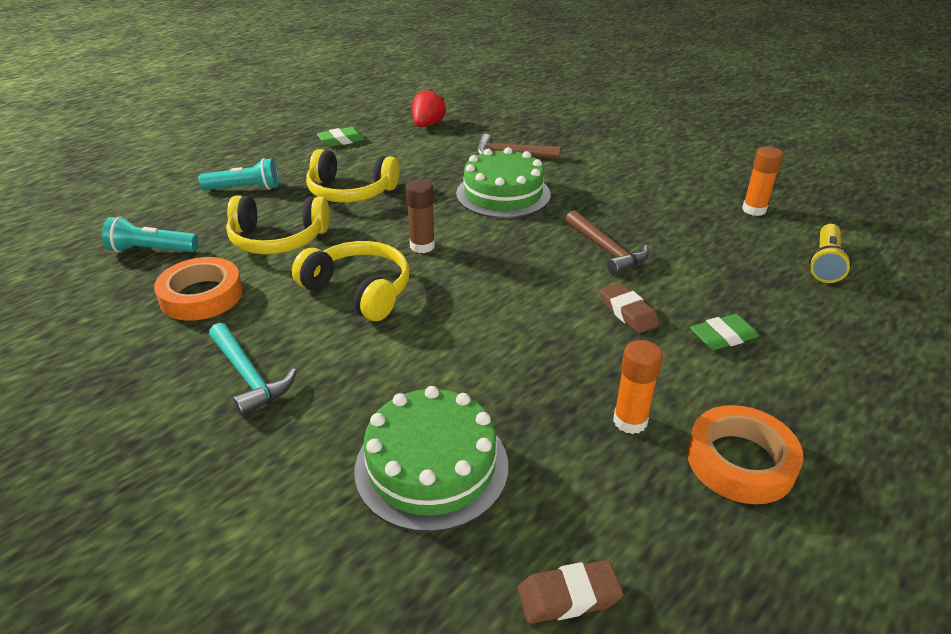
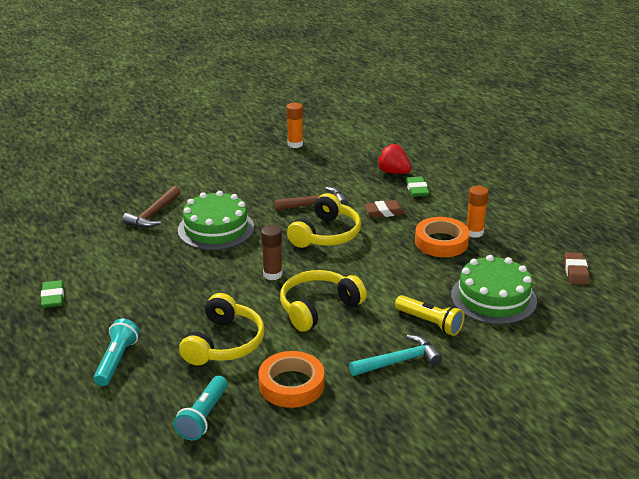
camera: 75 degrees left, 5 degrees down
yellow headphones [306,149,399,203] -> yellow headphones moved to [287,193,361,248]
red strawberry [412,88,446,127] -> red strawberry moved to [377,144,412,174]
orange tape [687,405,803,504] -> orange tape moved to [415,217,470,257]
yellow flashlight [809,224,852,283] -> yellow flashlight moved to [395,295,465,336]

